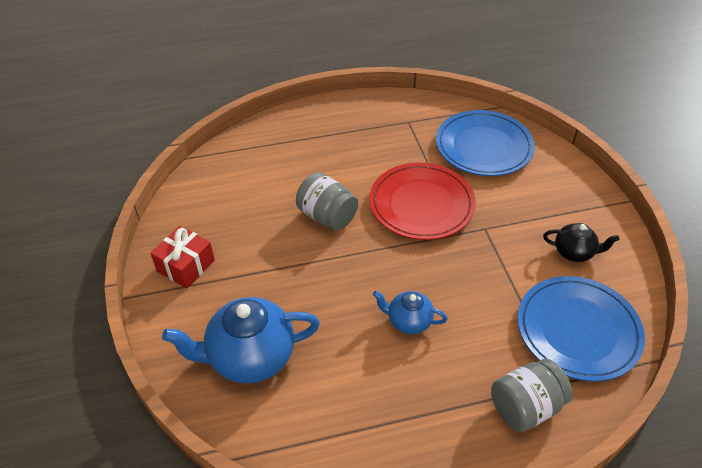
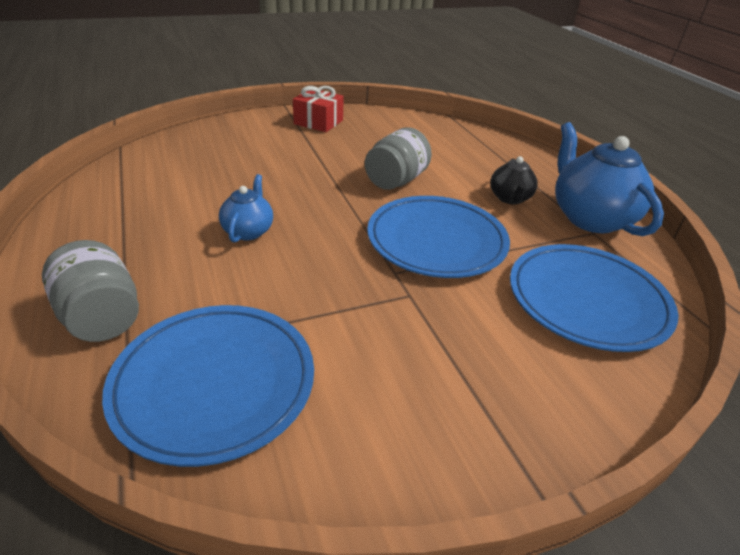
camera: 80 degrees right, 10 degrees down
blue teapot [162,297,320,384] -> blue teapot moved to [555,122,664,236]
red plate [369,163,476,240] -> blue plate [367,196,510,278]
black teapot [543,223,620,262] -> black teapot moved to [490,156,538,205]

